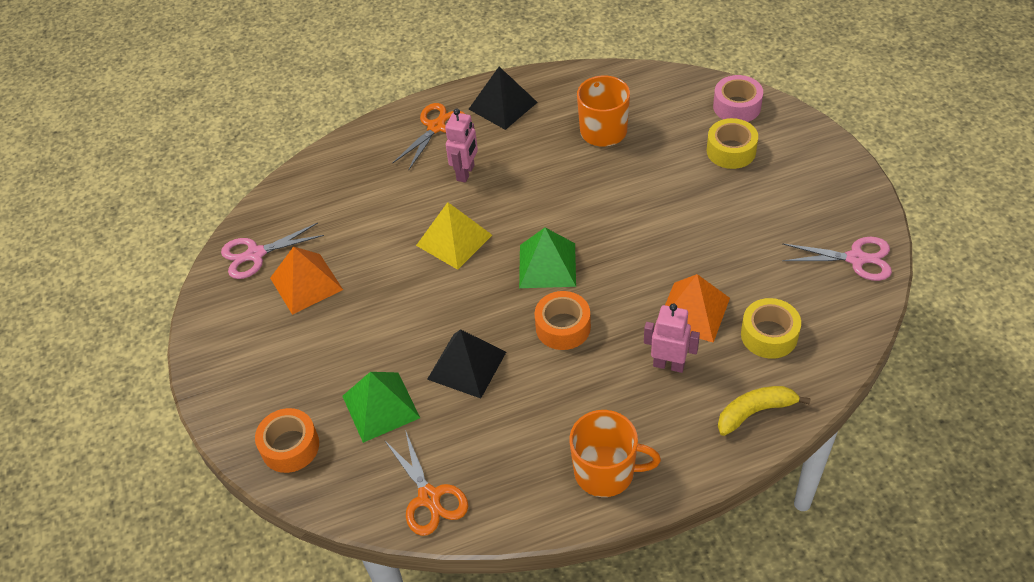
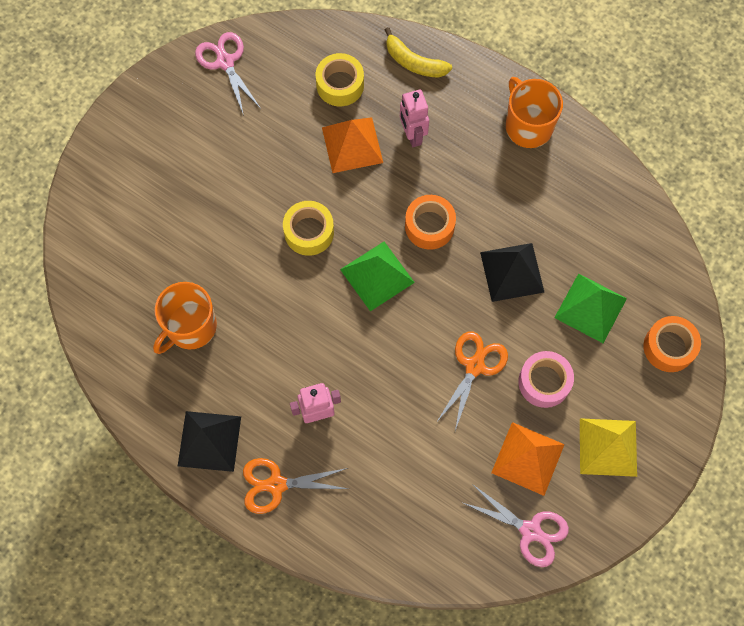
camera: 130 degrees left, 20 degrees up
orange scissors [384,430,468,536] -> orange scissors moved to [436,332,508,431]
yellow pyramid [416,202,492,270] -> yellow pyramid moved to [580,418,637,477]
yellow tape [707,118,758,169] -> yellow tape moved to [283,201,334,256]
pink tape [713,75,763,122] -> pink tape moved to [518,351,574,408]

